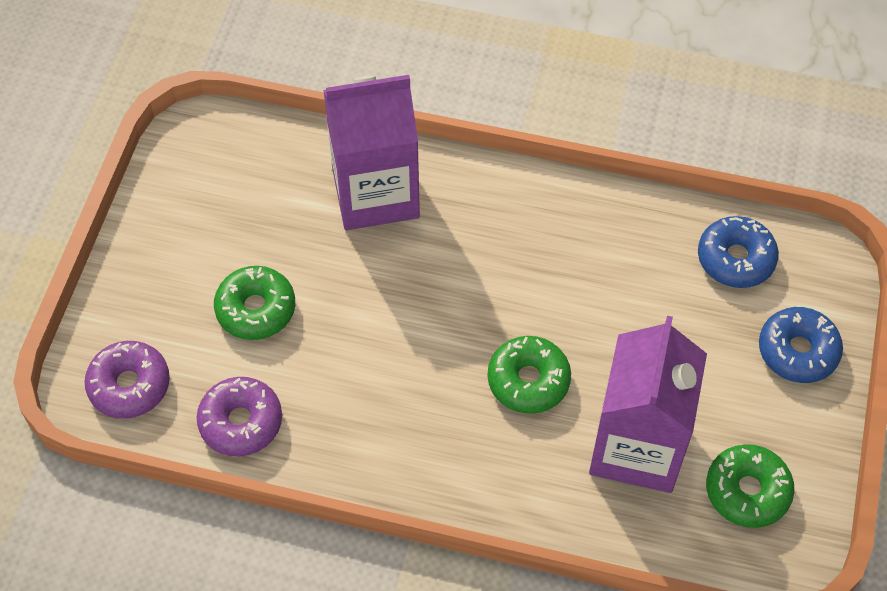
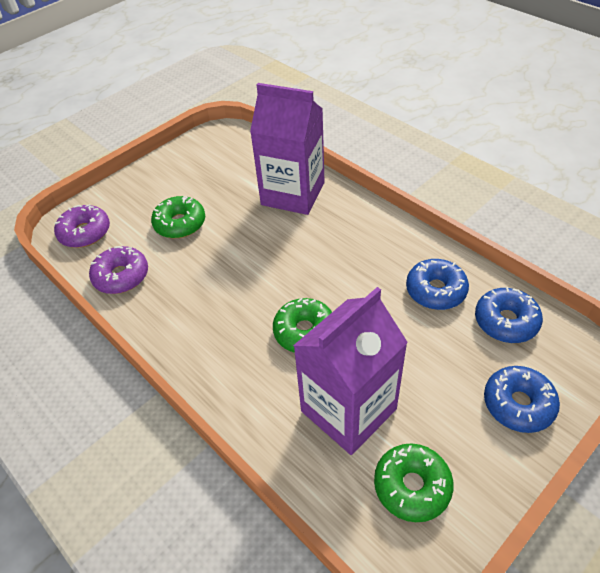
camera: 35 degrees right, 10 degrees down
none -> blue donut [406,259,469,310]

